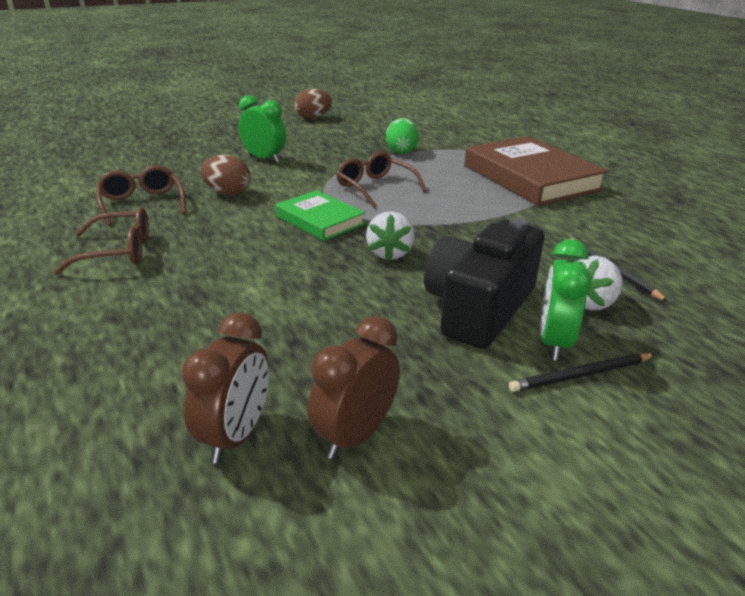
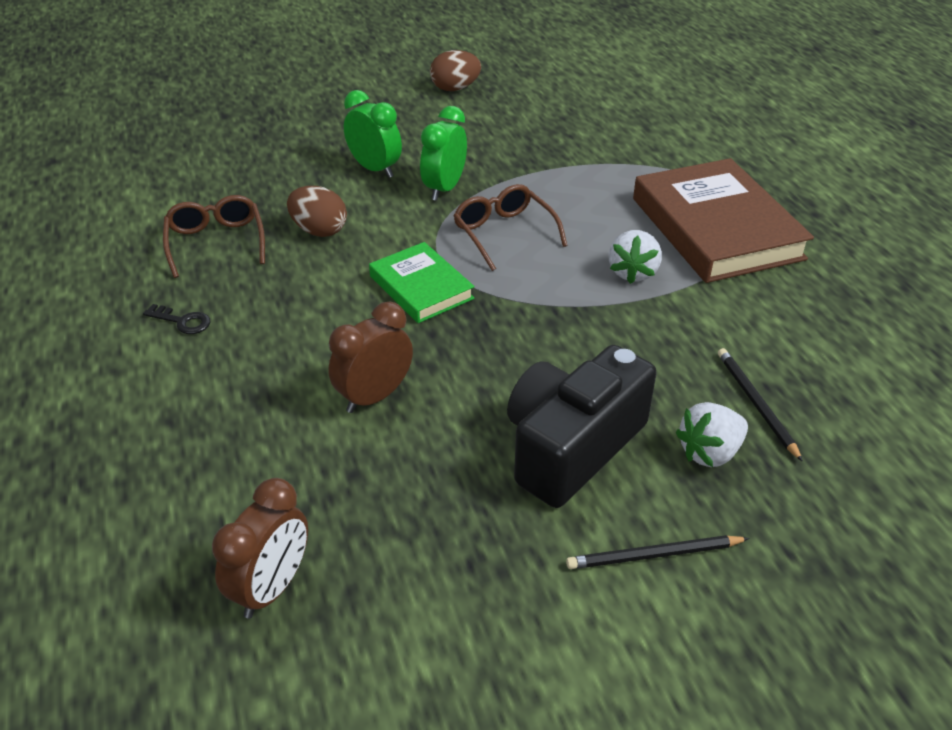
camera: 10 degrees right, 10 degrees up
brown glasses [54,207,149,275] -> black key [143,304,210,334]
brown clock [308,316,400,459] -> brown clock moved to [328,302,413,413]
white strawberry [366,211,415,261] -> white strawberry moved to [609,230,662,284]
green egg [386,118,419,154] -> none
green clock [540,239,591,361] -> green clock moved to [420,106,467,201]

